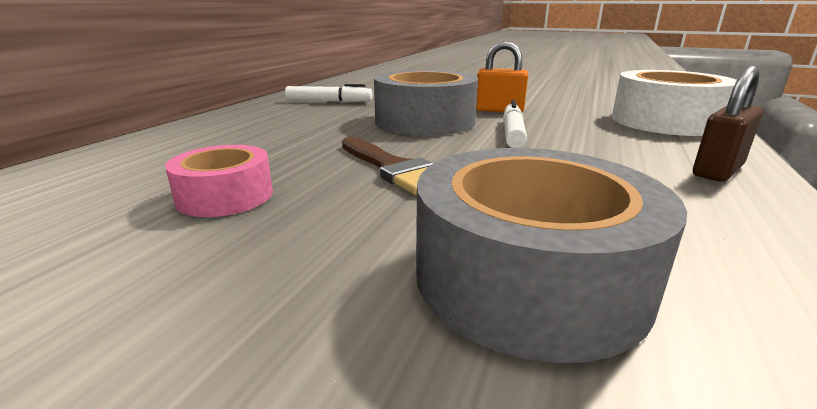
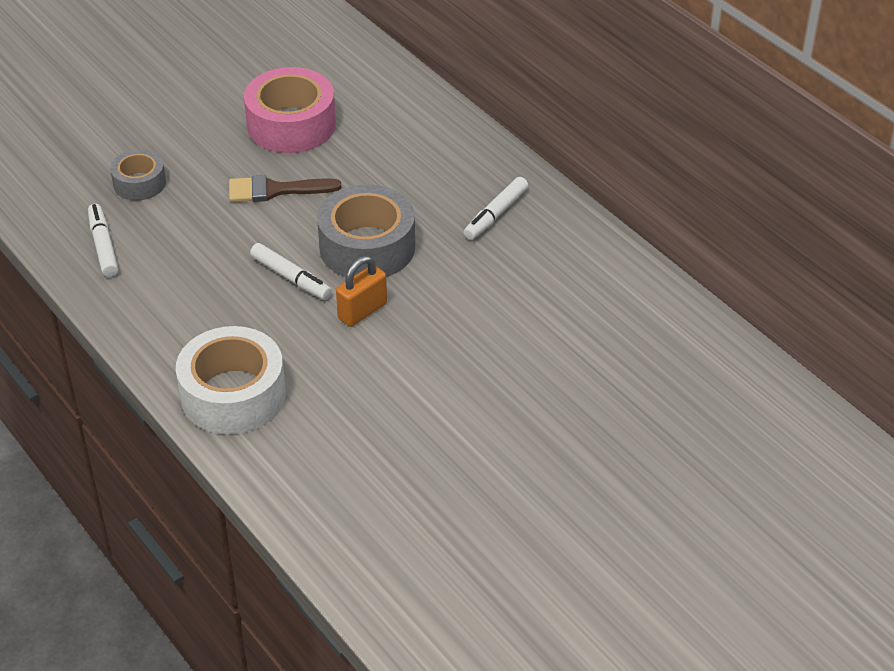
camera: 120 degrees right, 20 degrees up
pink tape [165,145,273,217] -> pink tape [244,67,336,153], size x1.76
grey tape [416,148,687,363] -> grey tape [110,149,166,201], size x0.57
brown padlock [693,66,763,181] -> none
none -> white marker [88,204,118,277]

